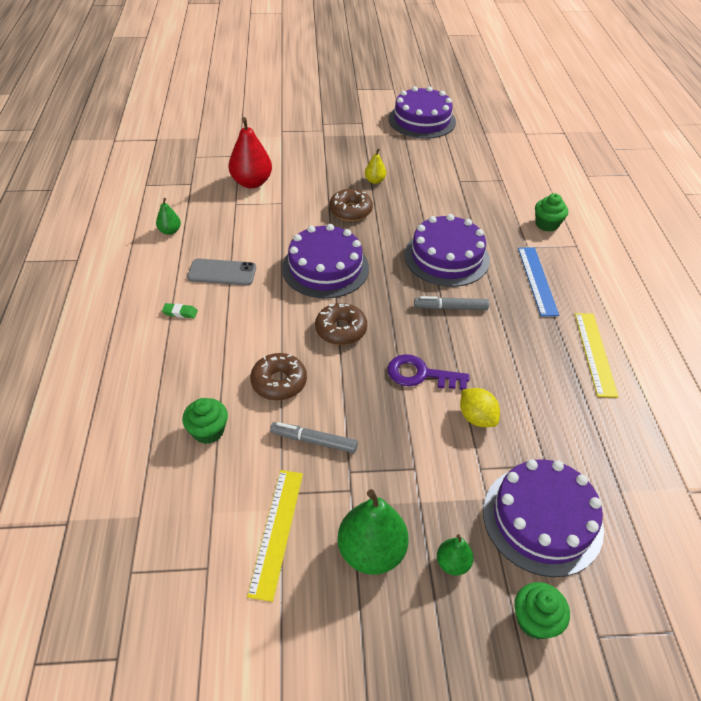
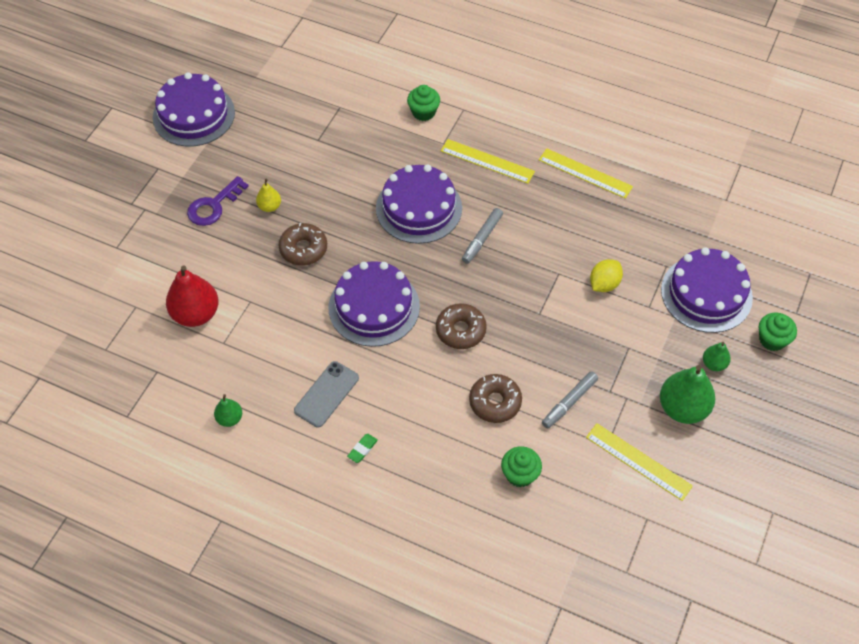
camera: 60 degrees left, 10 degrees up
purple key [388,354,470,390] -> purple key moved to [187,176,249,226]
yellow lemon [460,388,500,427] -> yellow lemon turned 45 degrees counterclockwise [590,259,623,292]
blue ruler [518,247,559,316] -> yellow ruler [441,139,535,184]

